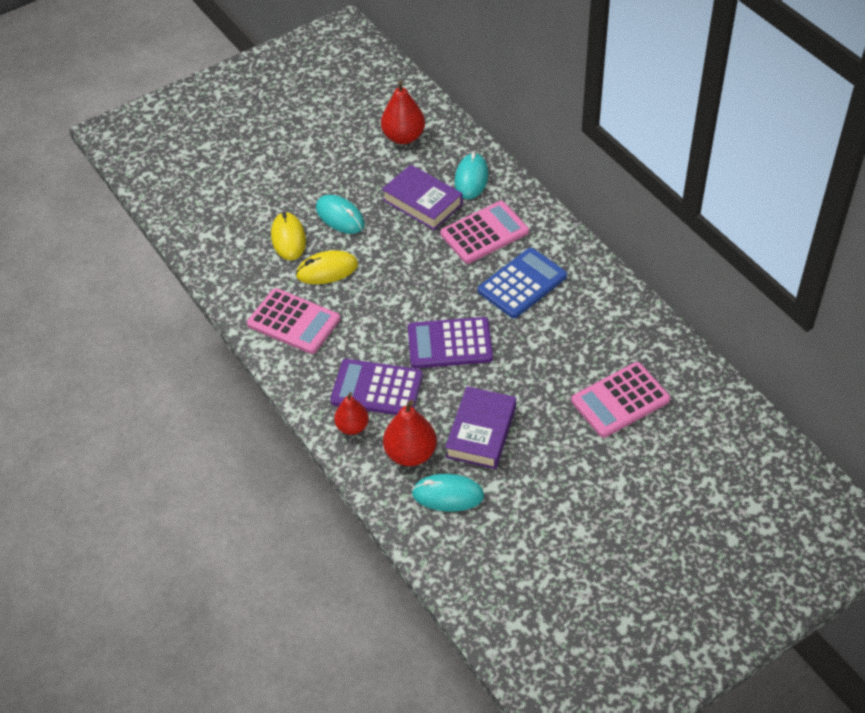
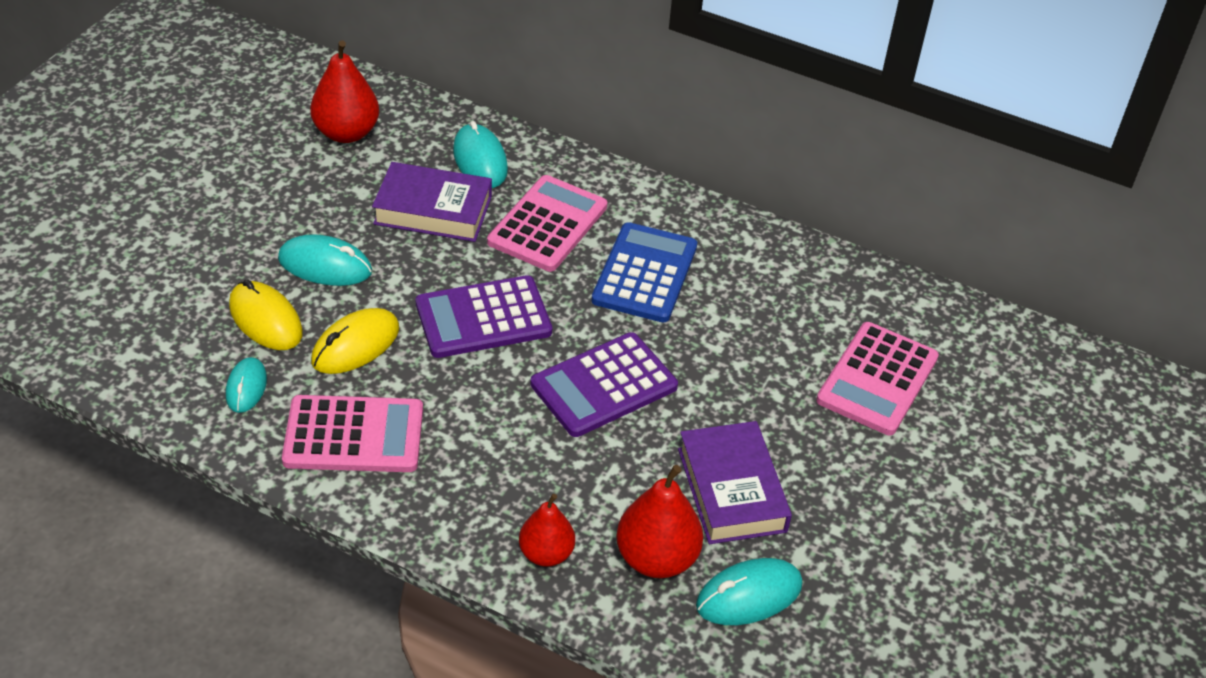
camera: 35 degrees left, 5 degrees down
purple calculator [330,359,423,415] -> purple calculator moved to [415,275,552,358]
none -> turquoise mouse [226,357,267,413]

